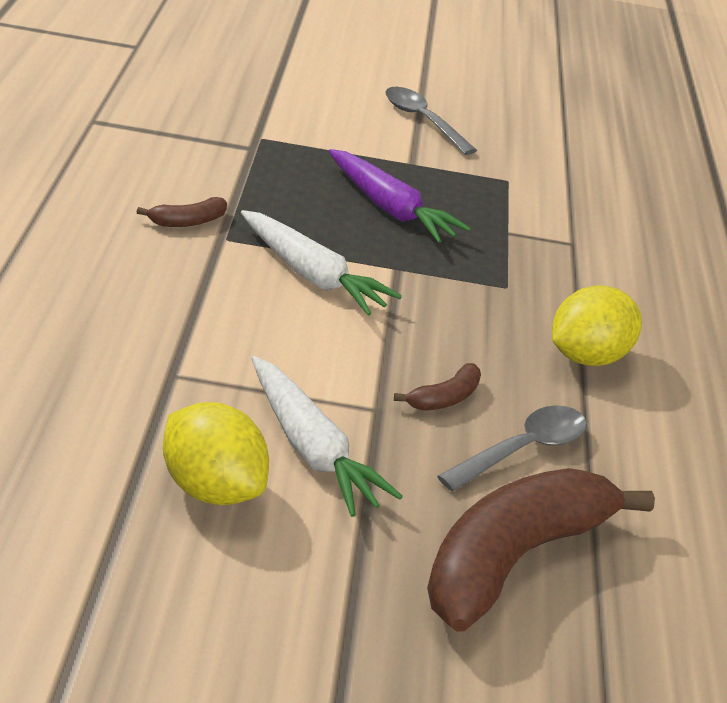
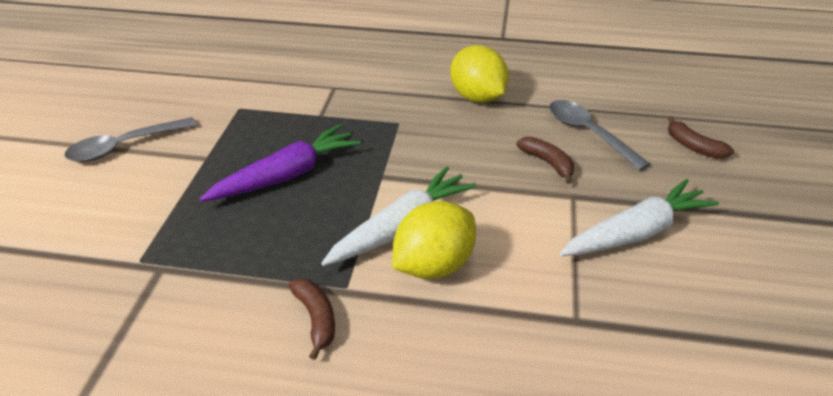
camera: 80 degrees left, 5 degrees up
yellow lemon [163,402,269,505] -> yellow lemon moved to [392,201,476,279]
brown banana [427,468,655,631] -> brown banana [668,116,734,159], size x0.41

